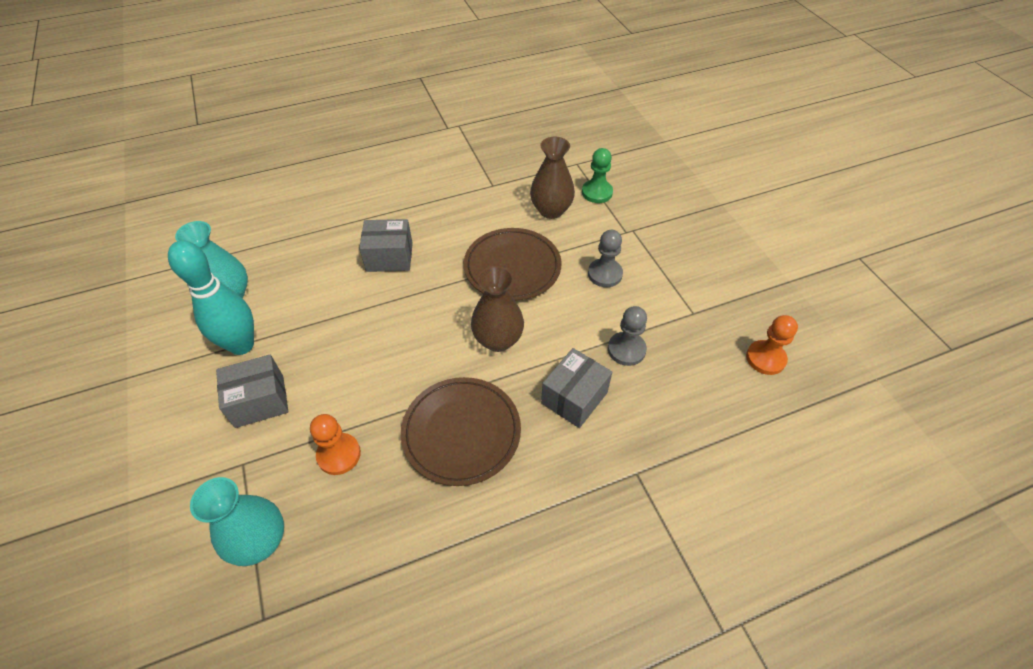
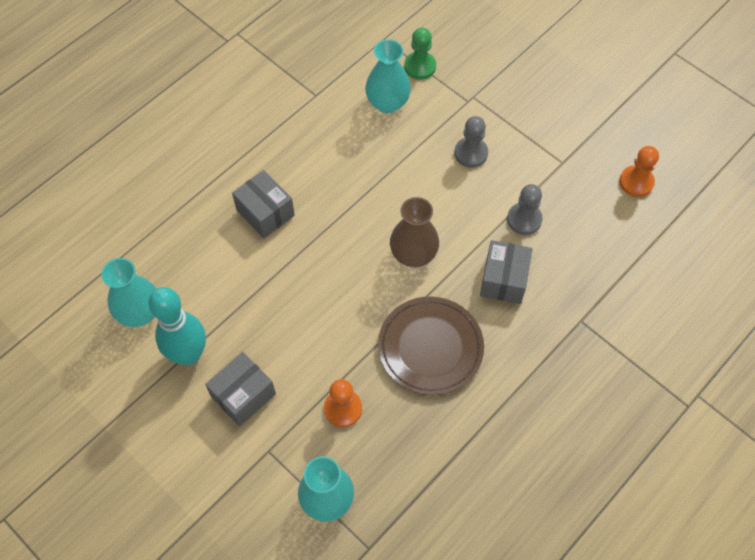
camera: 25 degrees left, 10 degrees up
grey box [359,219,413,272] -> grey box turned 75 degrees clockwise [232,170,295,238]
brown plate [464,228,561,301] -> none
brown vase [530,137,575,219] -> turquoise vase [365,39,411,113]

